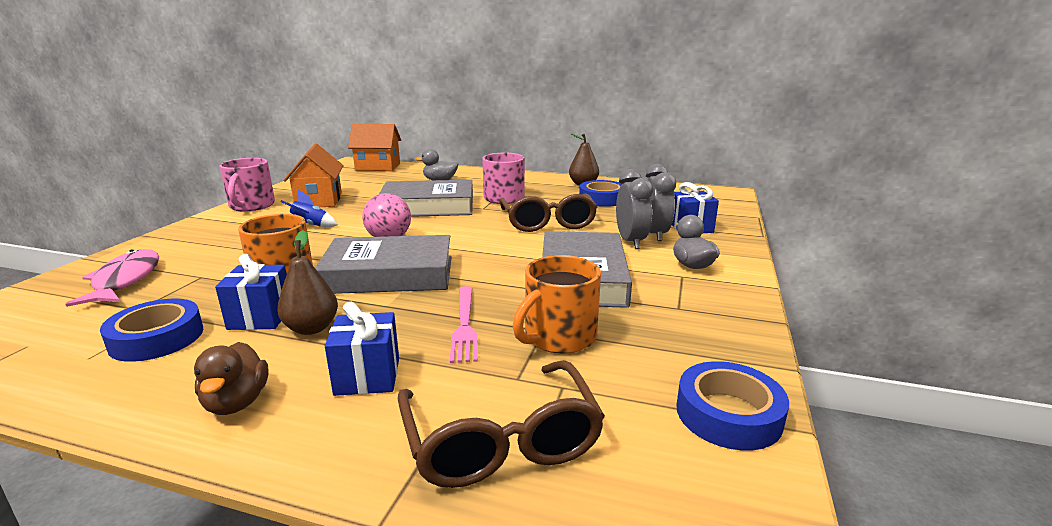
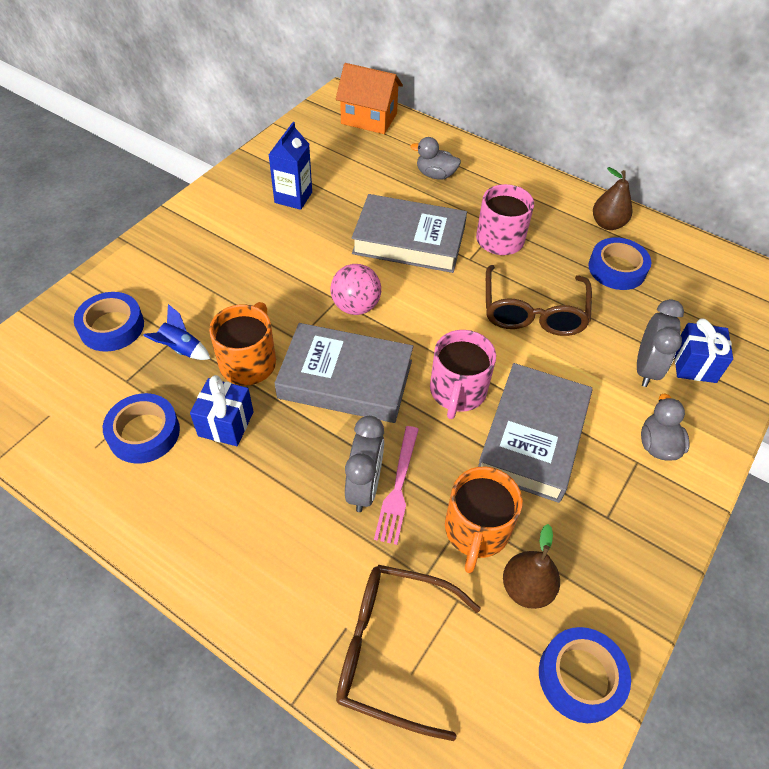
camera: 15 degrees right, 30 degrees up
pink fish [66,249,159,307] -> blue tape [74,292,144,352]
brown duck [194,342,269,415] -> none
pink mug [219,158,275,212] -> pink mug moved to [430,330,496,419]
brown pear [277,230,338,335] -> brown pear moved to [503,524,560,609]
blue rocket [281,190,338,227] -> blue rocket moved to [143,304,211,360]
orange house [283,144,344,207] -> blue carton [268,122,312,210]
blue gift [325,302,399,396] -> none
brown glasses [398,360,605,488] -> brown glasses turned 105 degrees clockwise [336,565,481,741]
orange mug [513,255,601,354] -> orange mug turned 45 degrees counterclockwise [445,467,523,573]
grey clock [616,169,653,249] -> grey clock moved to [345,416,384,512]

